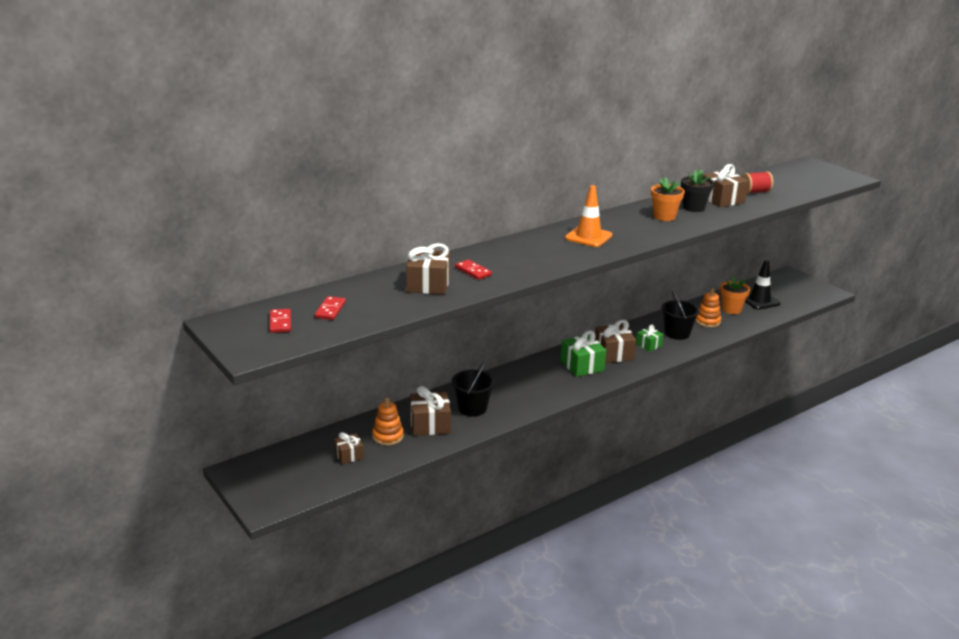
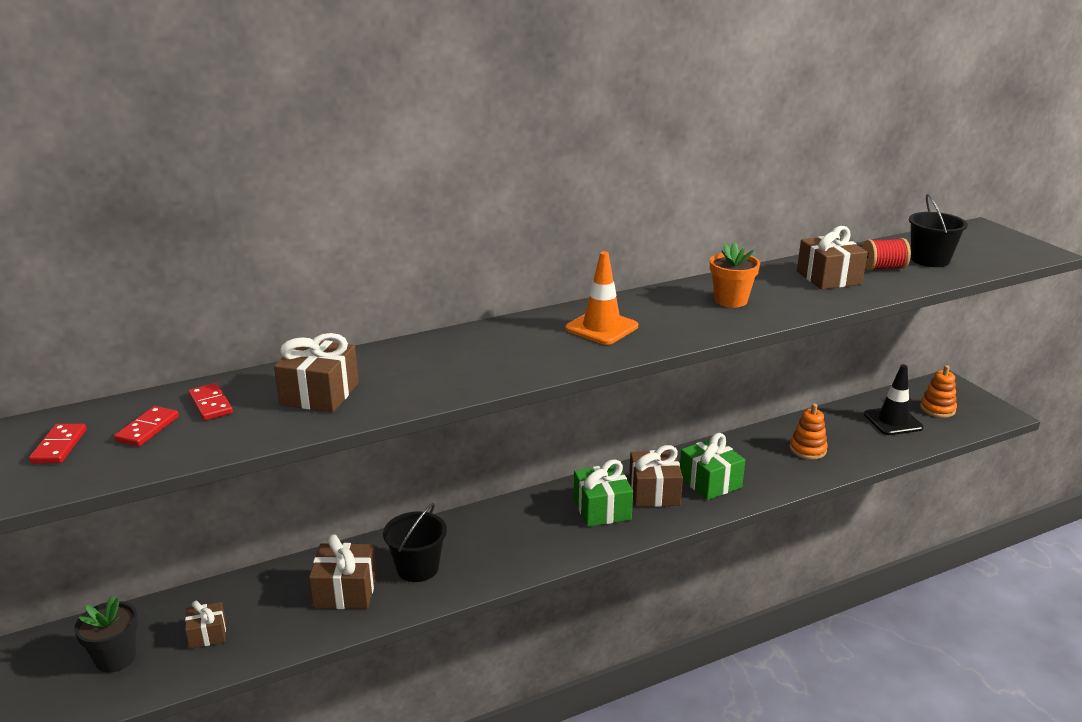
camera: 10 degrees right, 0 degrees up
orange stacking toy [372,398,404,445] -> orange stacking toy moved to [920,365,957,418]
red domino [455,260,492,280] -> red domino moved to [189,383,233,421]
green gift [636,325,664,352] -> green gift [680,433,745,500], size x1.68
black bucket [661,291,700,340] -> black bucket moved to [909,194,968,267]
black flower pot [681,170,714,212] -> black flower pot moved to [74,595,138,673]
orange flower pot [720,276,750,314] -> none

